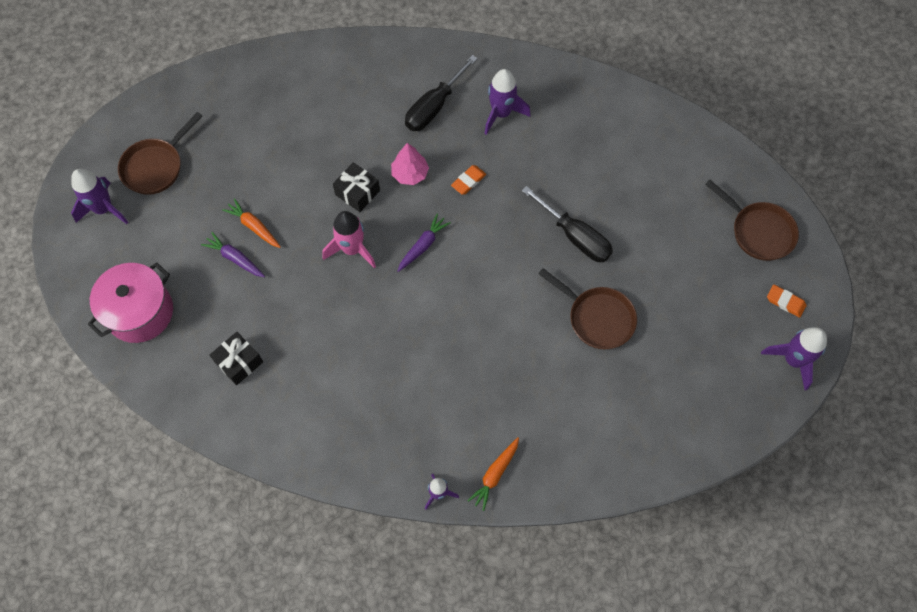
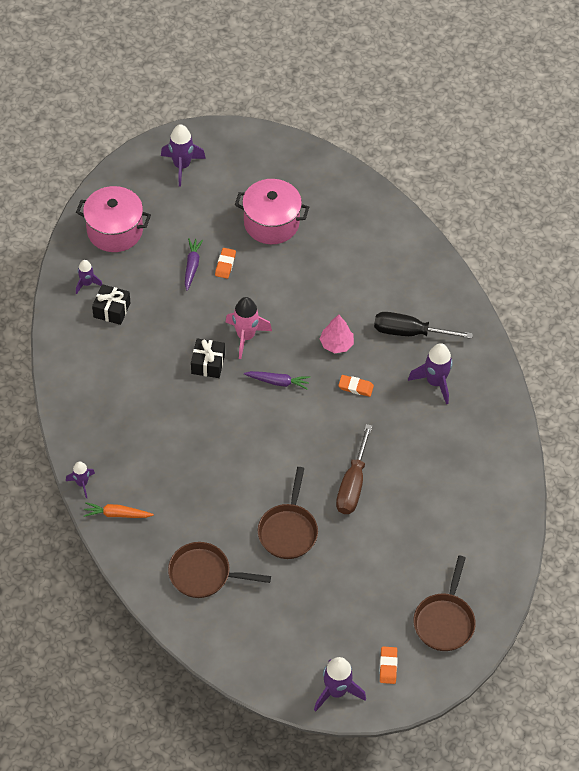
camera: 60 degrees right, 10 degrees down
brown pan [118,112,202,195] -> brown pan moved to [168,542,271,598]
orange carrot [222,198,281,248] -> orange eraser [215,248,236,279]
black gift [333,162,380,212] -> black gift moved to [191,339,225,378]
black screwdriver [522,186,613,262] -> brown screwdriver [336,424,372,514]
none -> purple rocket [76,260,102,294]
none -> pink pot [235,179,309,244]

